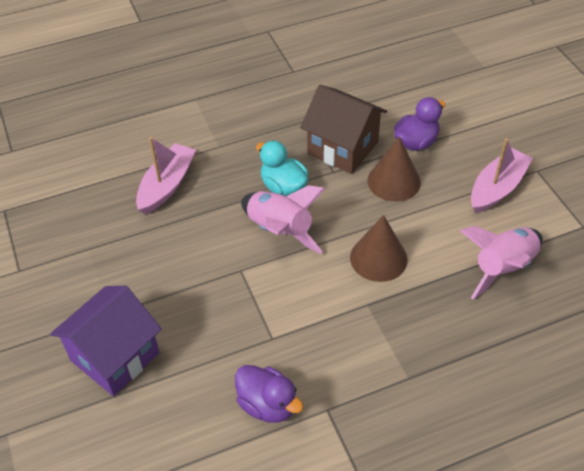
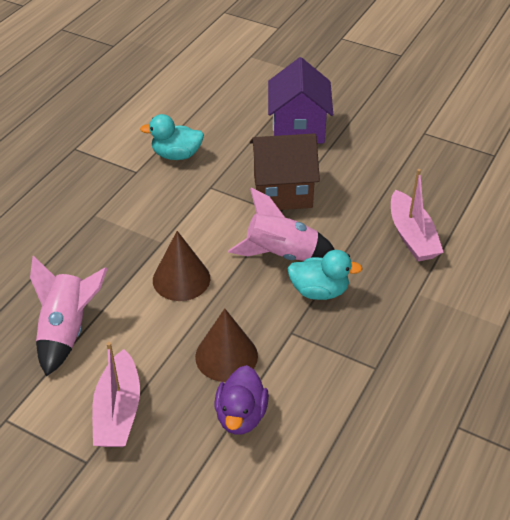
camera: 140 degrees right, 5 degrees down
purple duck [235,365,303,423] -> turquoise duck [140,114,204,160]
brown house [300,85,387,174] -> brown house moved to [250,133,320,210]

